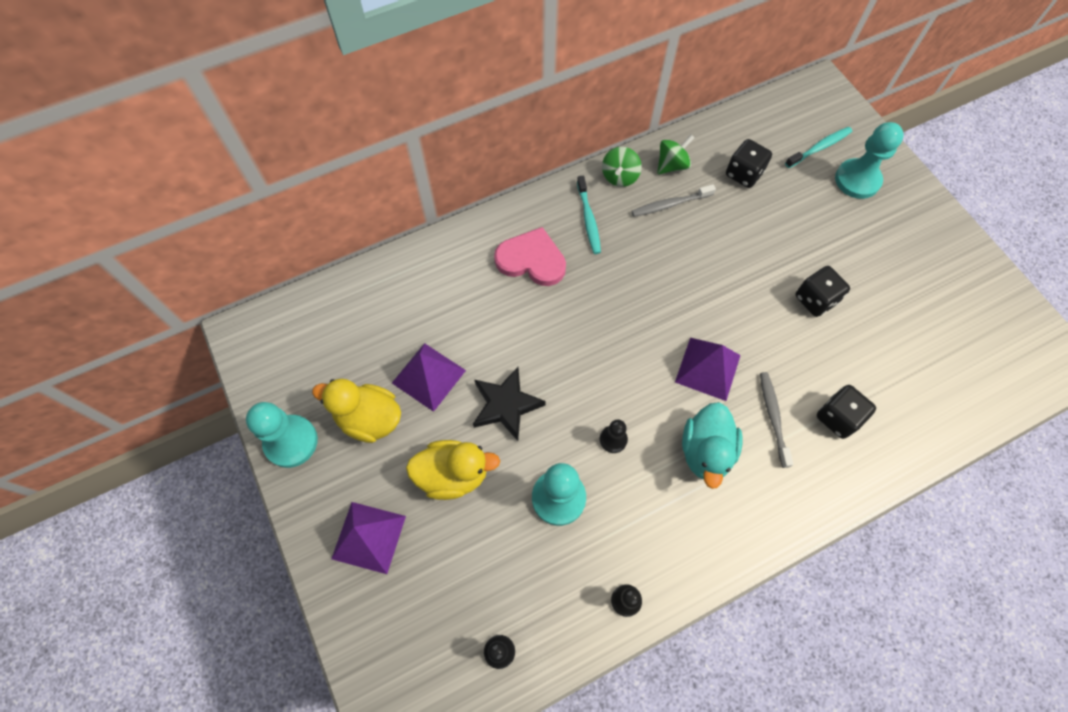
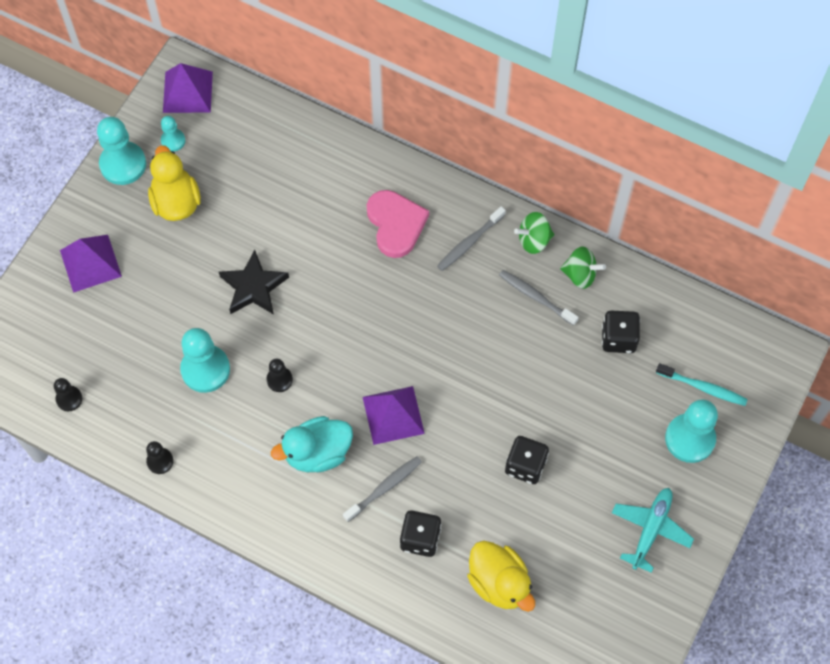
camera: 55 degrees right, 0 degrees up
purple pyramid [392,343,466,412] -> purple pyramid moved to [163,63,213,113]
yellow duck [406,440,500,500] -> yellow duck moved to [467,541,535,612]
turquoise toothbrush [577,176,601,254] -> grey toothbrush [437,206,506,271]
none -> turquoise pawn [161,116,185,151]
none -> turquoise plane [612,488,694,573]

